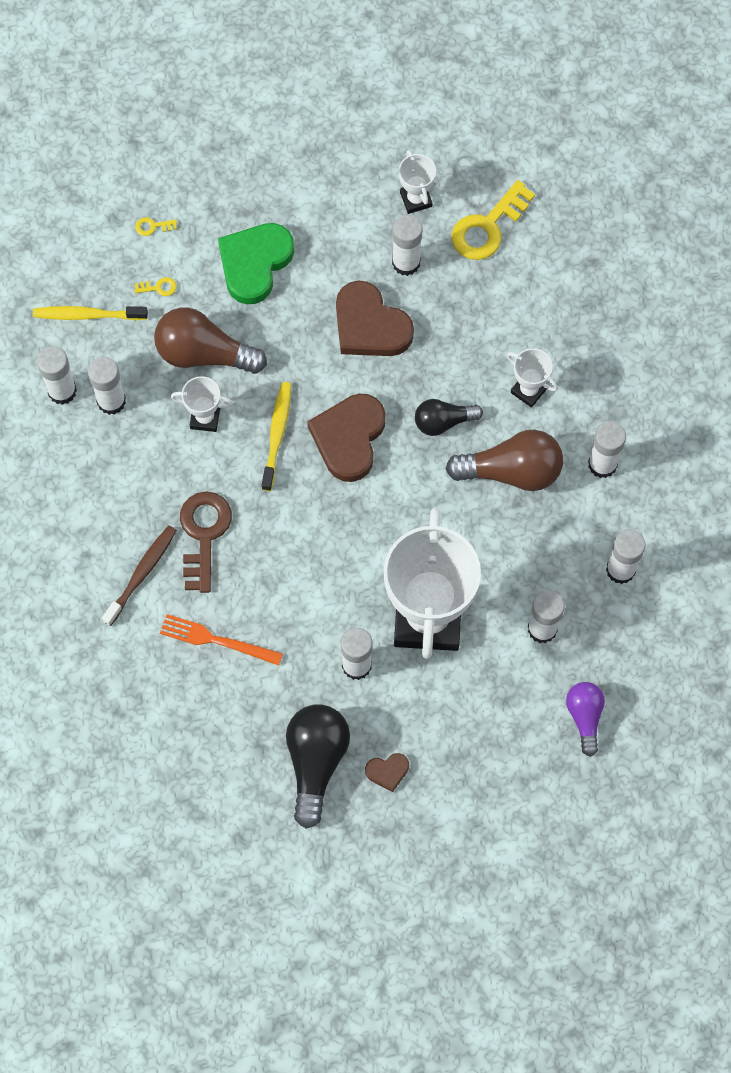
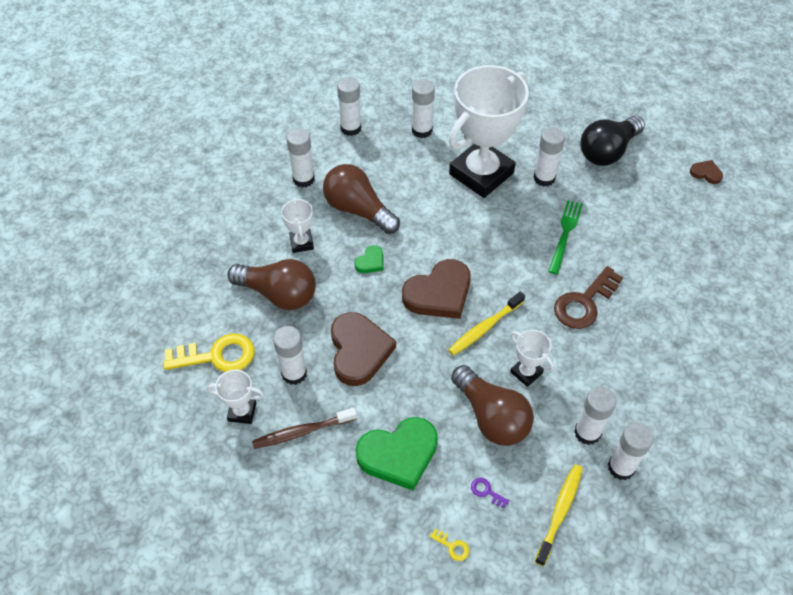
camera: 140 degrees left, 15 degrees down
yellow toothbrush [33,306,148,320] -> yellow toothbrush turned 105 degrees counterclockwise [535,464,583,566]
brown toothbrush [102,525,177,626] -> brown toothbrush moved to [252,408,357,449]
yellow key [134,277,177,296] -> purple key [471,478,509,509]
orange fork [160,614,283,666] -> none
brown heart [365,753,409,792] -> brown heart moved to [690,160,723,184]
white trophy [399,150,436,214] -> white trophy turned 75 degrees clockwise [207,370,264,424]
black light bulb [415,399,483,436] -> green heart [355,245,384,273]
purple light bulb [566,682,605,757] -> none
none -> brown light bulb [228,259,316,310]
none -> green fork [548,200,583,274]

